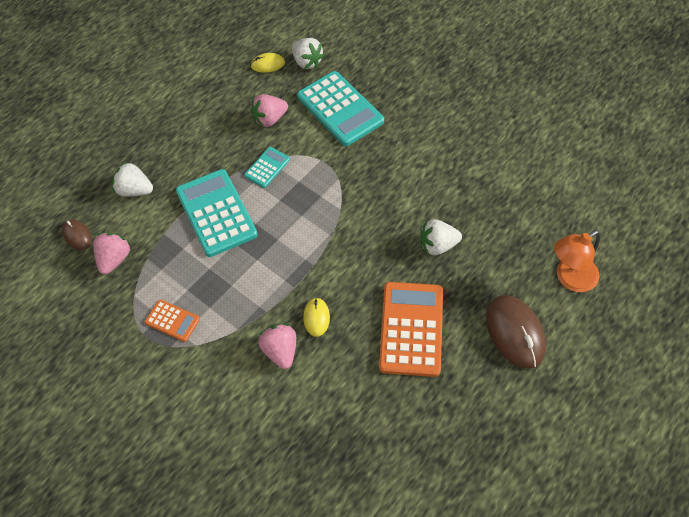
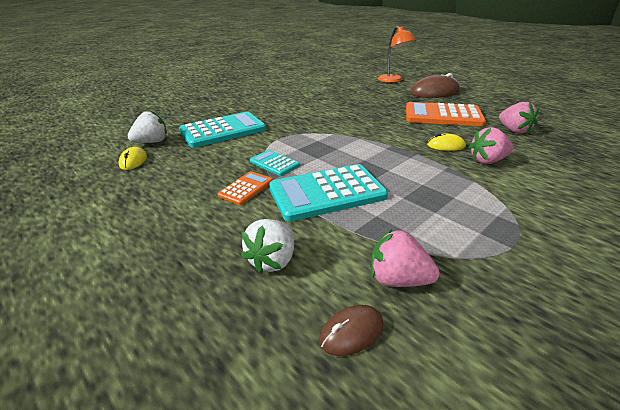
camera: 85 degrees left, 25 degrees down
orange calculator [145,300,200,342] -> orange calculator moved to [217,171,273,205]
pink strawberry [251,94,288,127] -> pink strawberry moved to [499,102,539,134]
white strawberry [420,219,462,255] -> none

